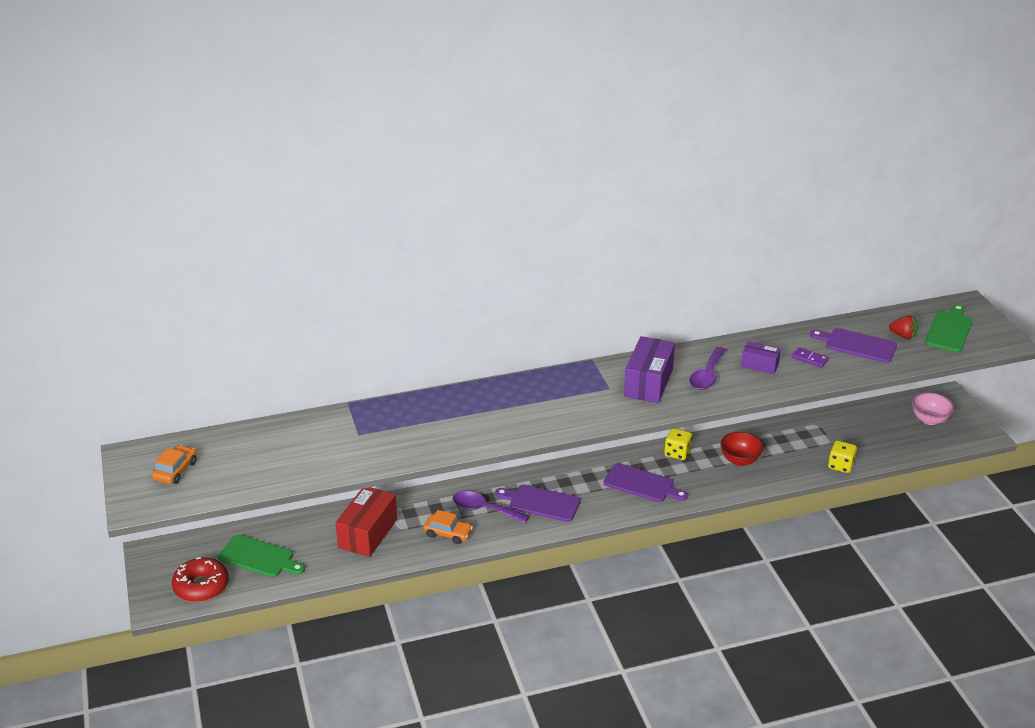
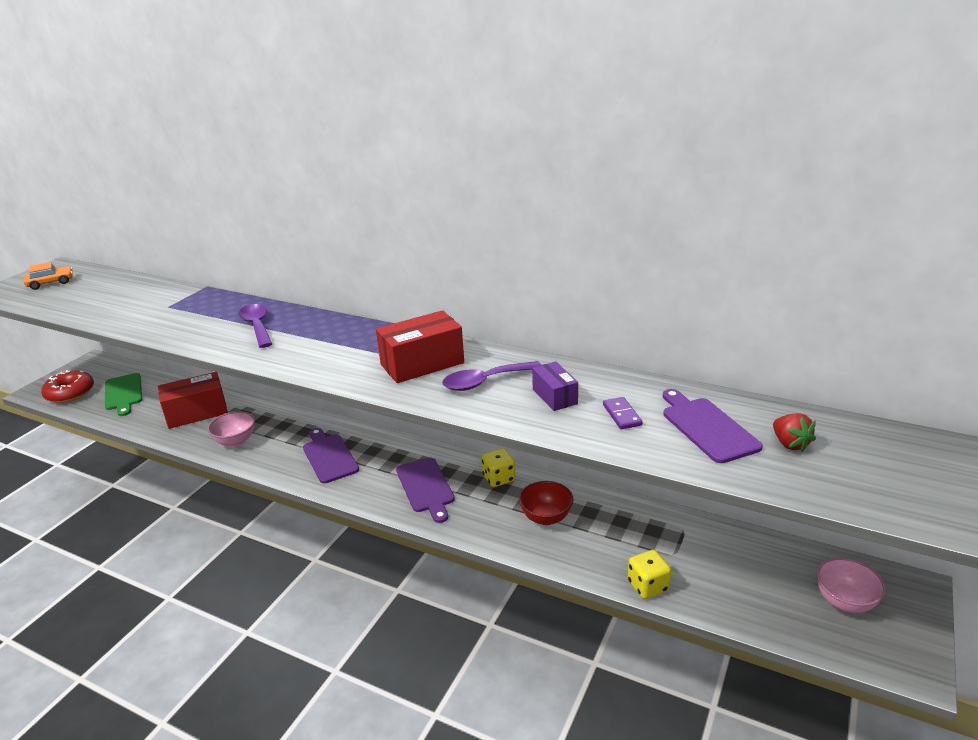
camera: 45 degrees right, 5 degrees down
orange car [424,510,473,544] -> pink bowl [208,411,255,447]
purple spoon [452,491,529,523] -> purple spoon moved to [239,304,272,348]
purple box [624,336,675,403] -> red box [376,310,464,383]
green cutting board [925,304,973,352] -> none

